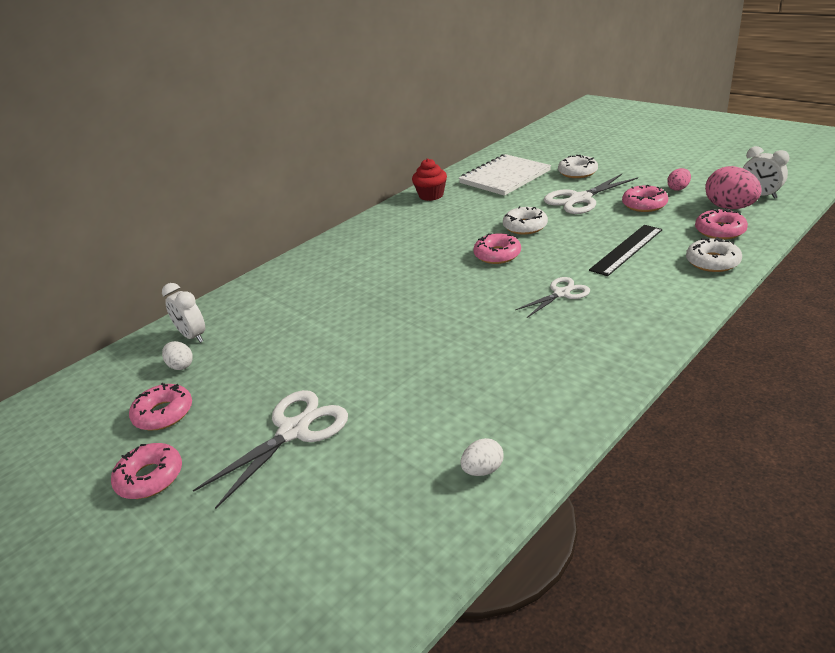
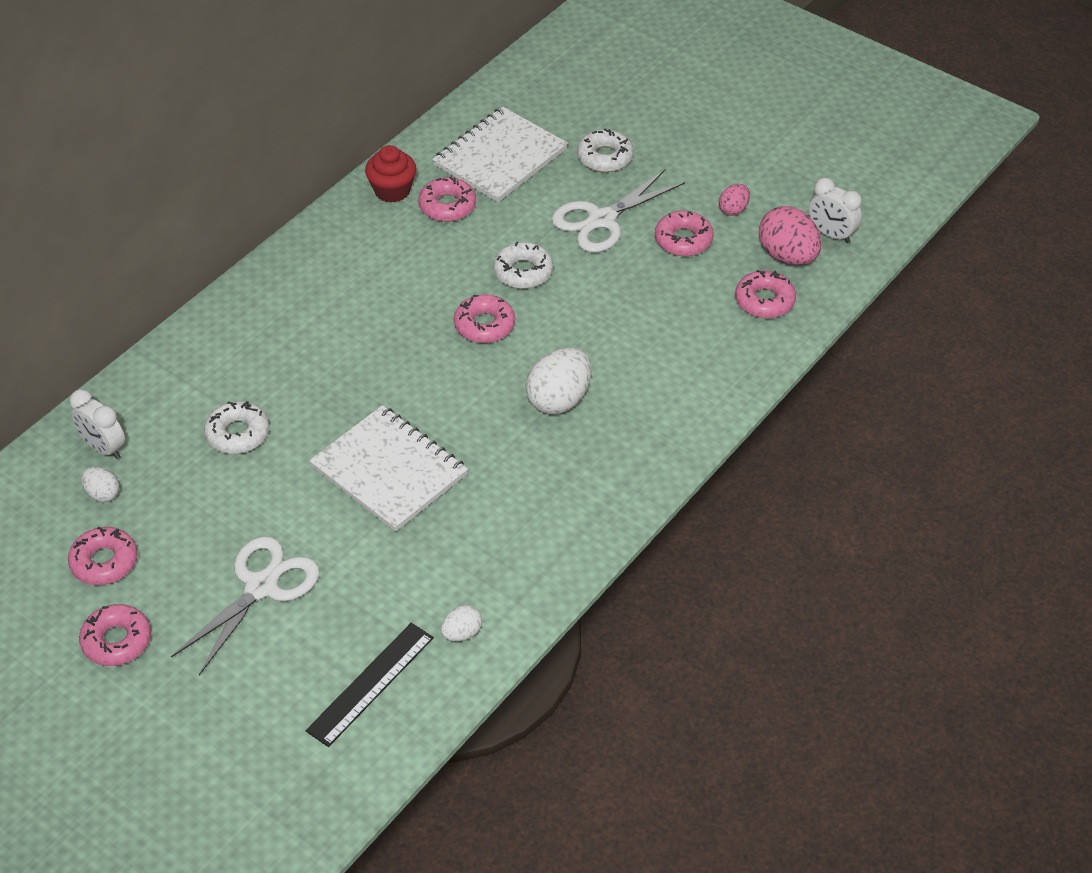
camera: 10 degrees left, 15 degrees up
white scissors [515,277,590,318] -> white egg [525,347,591,415]
black ruler [589,225,662,276] -> black ruler moved to [306,623,434,747]
white donut [686,237,742,272] -> white donut moved to [204,401,269,454]
none -> white notebook [309,405,468,532]
none -> pink donut [418,177,476,222]

